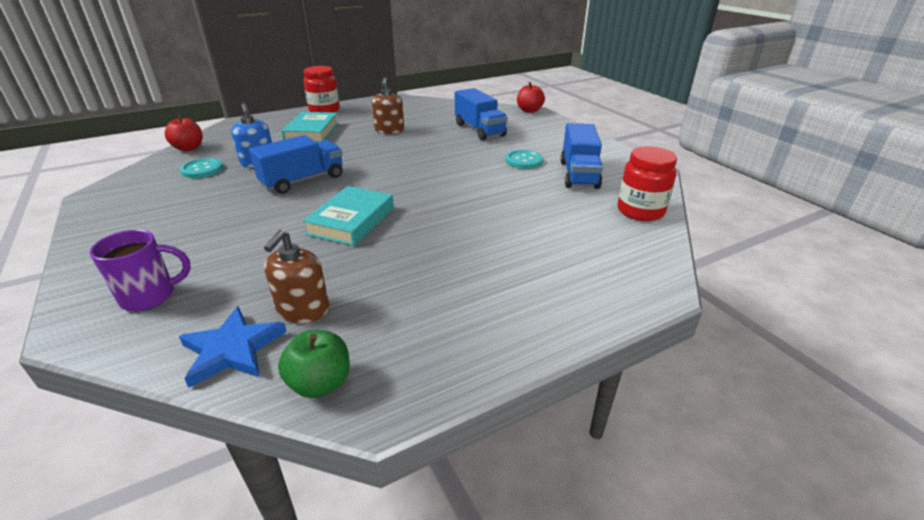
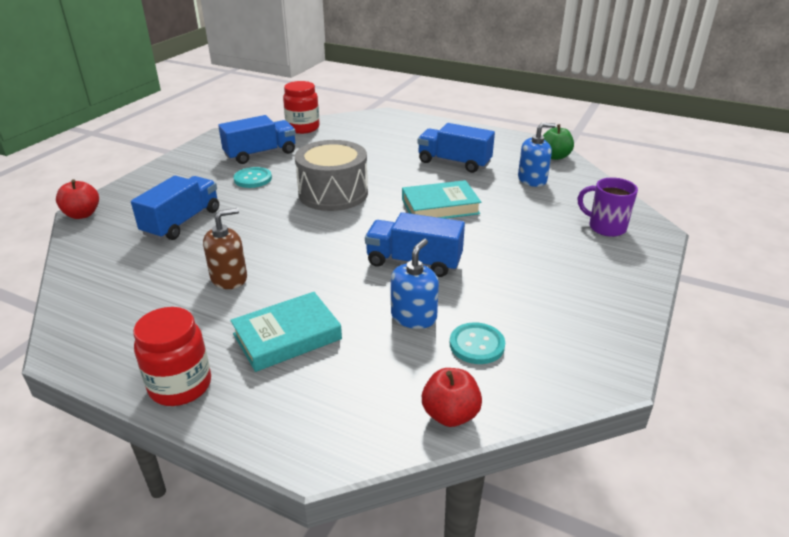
camera: 125 degrees left, 0 degrees up
blue star [179,306,287,388] -> none
brown soap dispenser [264,230,329,323] -> blue soap dispenser [518,123,556,187]
none -> grey drum [295,140,368,211]
none -> blue truck [418,123,495,173]

